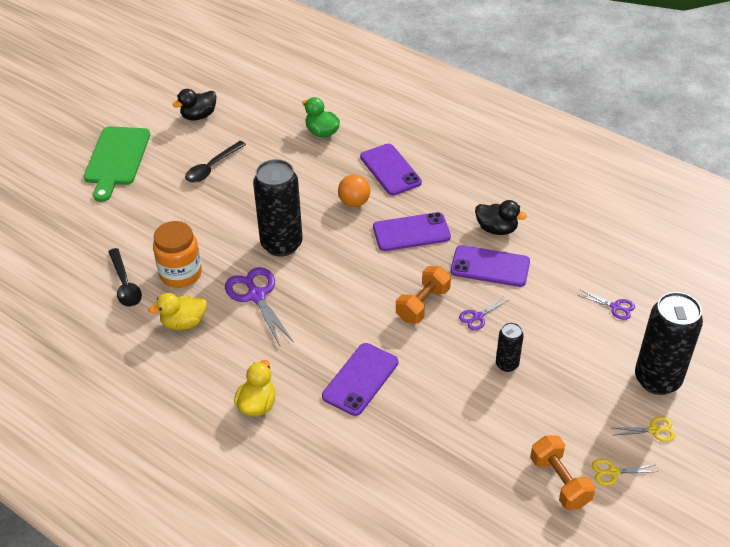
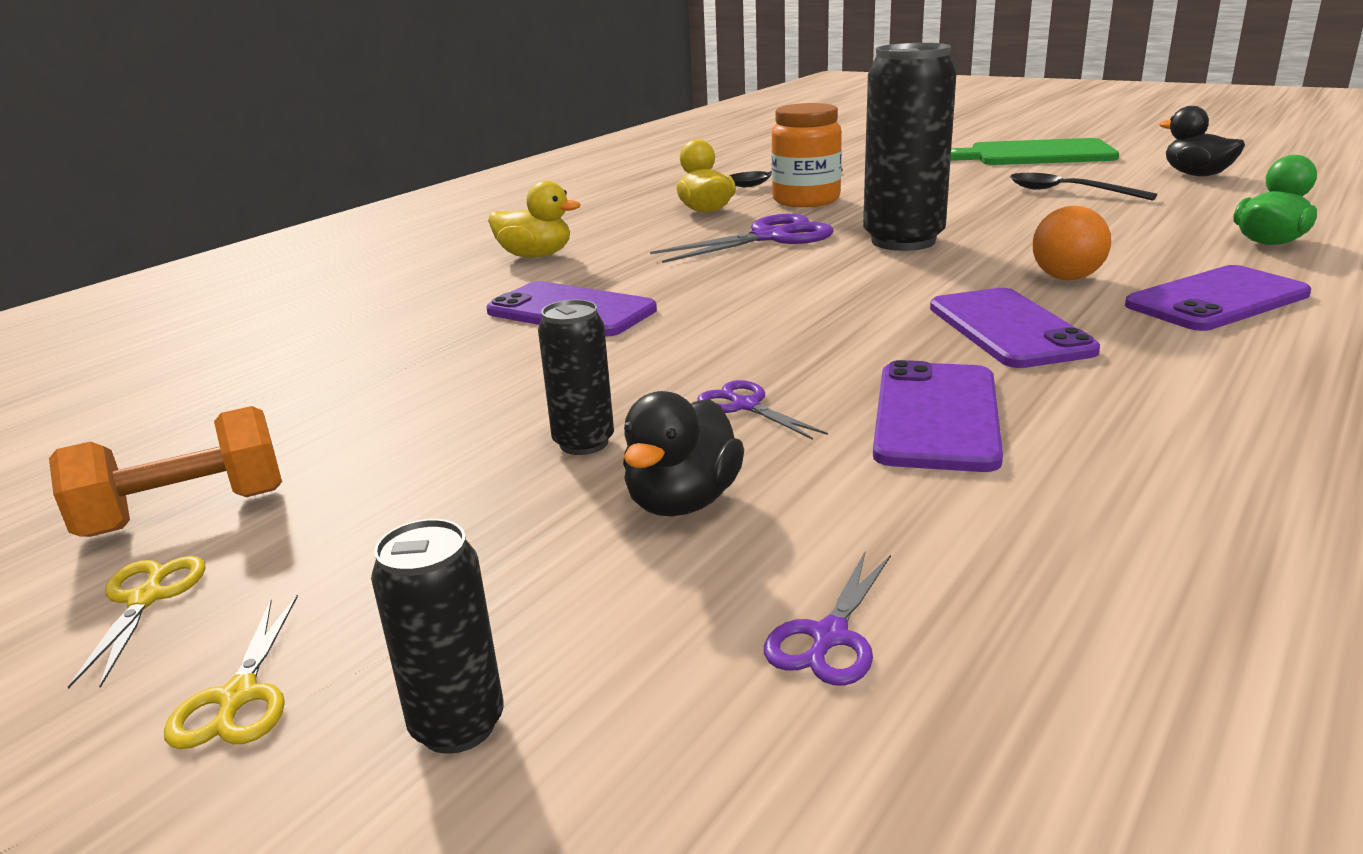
camera: 90 degrees right, 20 degrees down
orange dumbbell [396,266,451,323] -> none
black duck [475,200,527,235] -> black duck moved to [623,391,744,516]
black can [635,292,703,395] -> black can [371,519,503,754], size x0.50

